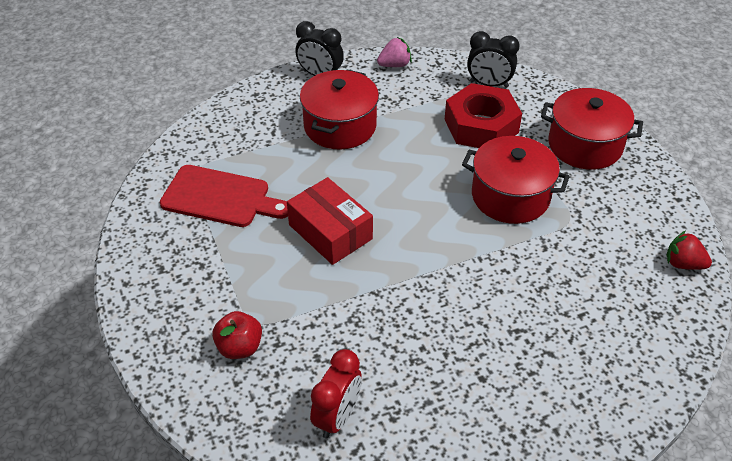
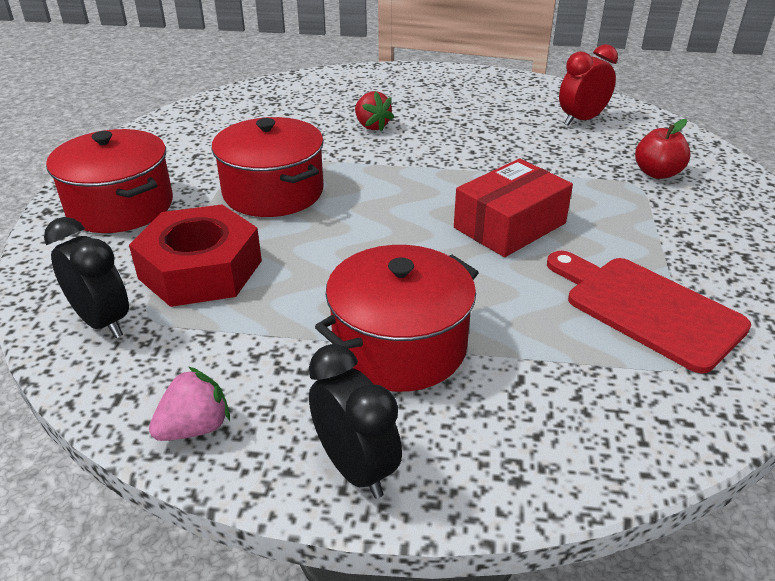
camera: 150 degrees left, 10 degrees down
red box [287,177,373,265] -> red box turned 60 degrees clockwise [454,159,573,257]
pink strawberry [377,37,412,67] -> pink strawberry turned 135 degrees clockwise [149,367,230,441]
red strawberry [667,231,712,270] -> red strawberry moved to [355,91,394,132]

